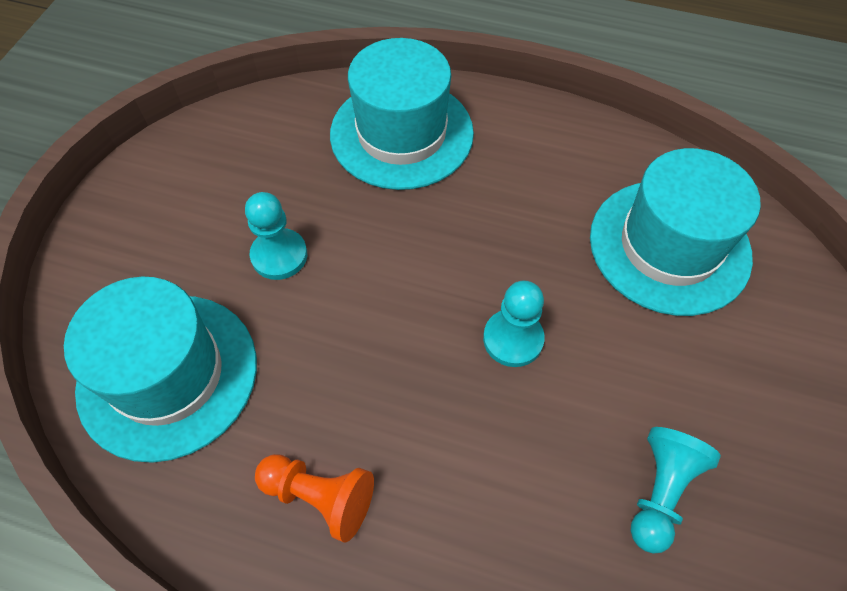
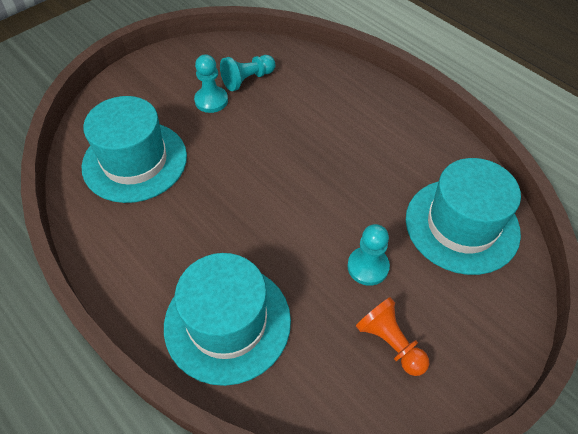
camera: 150 degrees left, 5 degrees down
orange pawn [255,454,374,542] -> orange pawn moved to [356,297,429,376]
turquoise pawn [483,280,545,367] -> turquoise pawn moved to [194,54,228,113]

